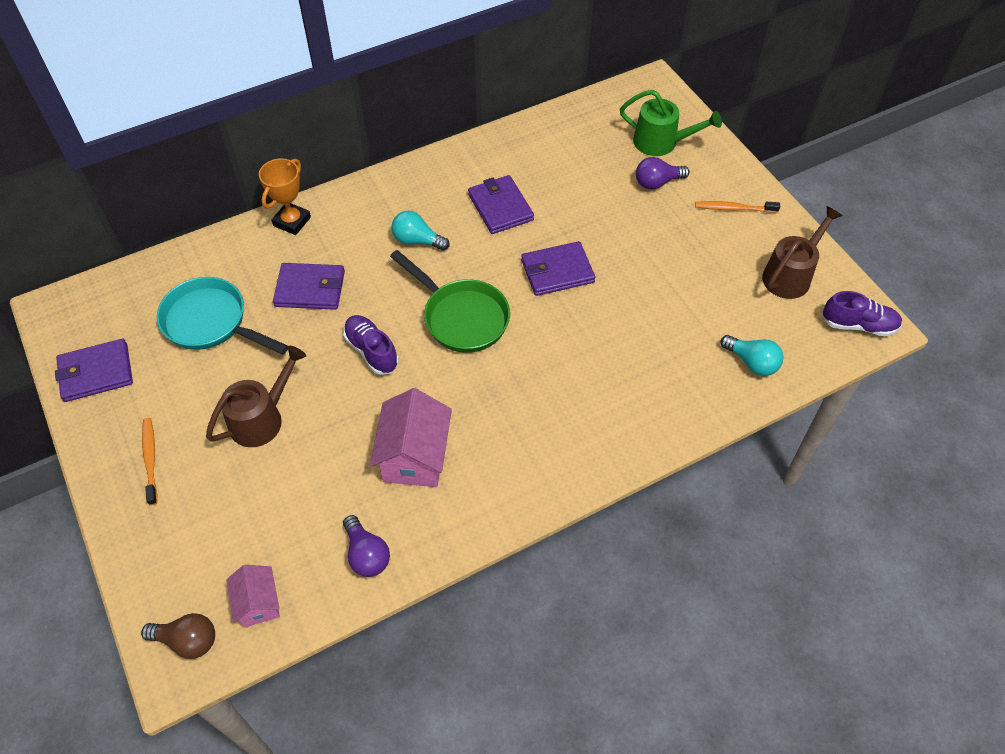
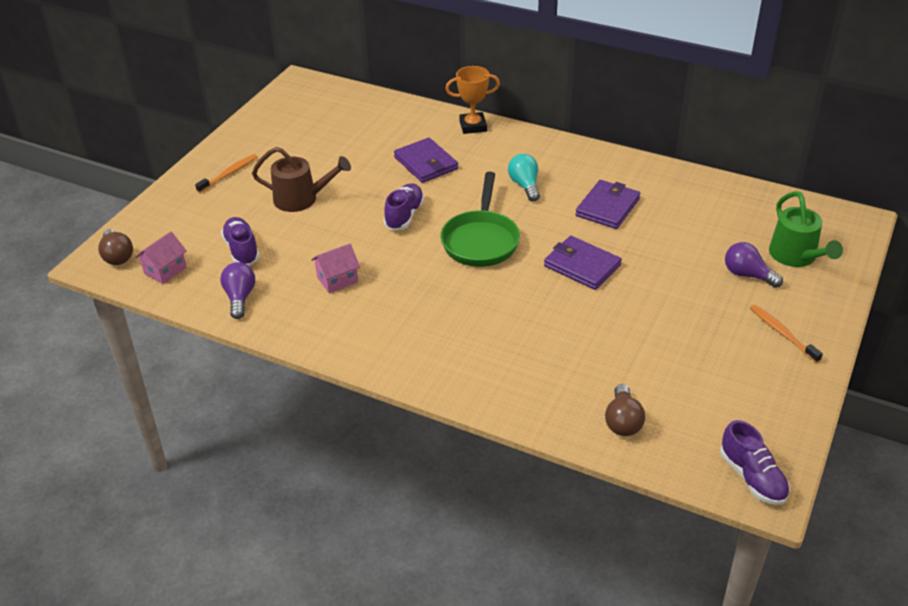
camera: 55 degrees right, 15 degrees down
purple wallet [55,339,133,402] -> none
turquoise pan [157,277,288,355] -> none
purple light bulb [343,515,390,577] -> purple light bulb turned 150 degrees clockwise [220,262,255,319]
pink house [370,388,452,487] -> pink house [311,244,360,293], size x0.59
turquoise light bulb [721,335,784,376] -> brown light bulb [605,384,645,436]
brown watering can [762,206,843,299] -> none
none -> purple shoe [221,217,260,266]

